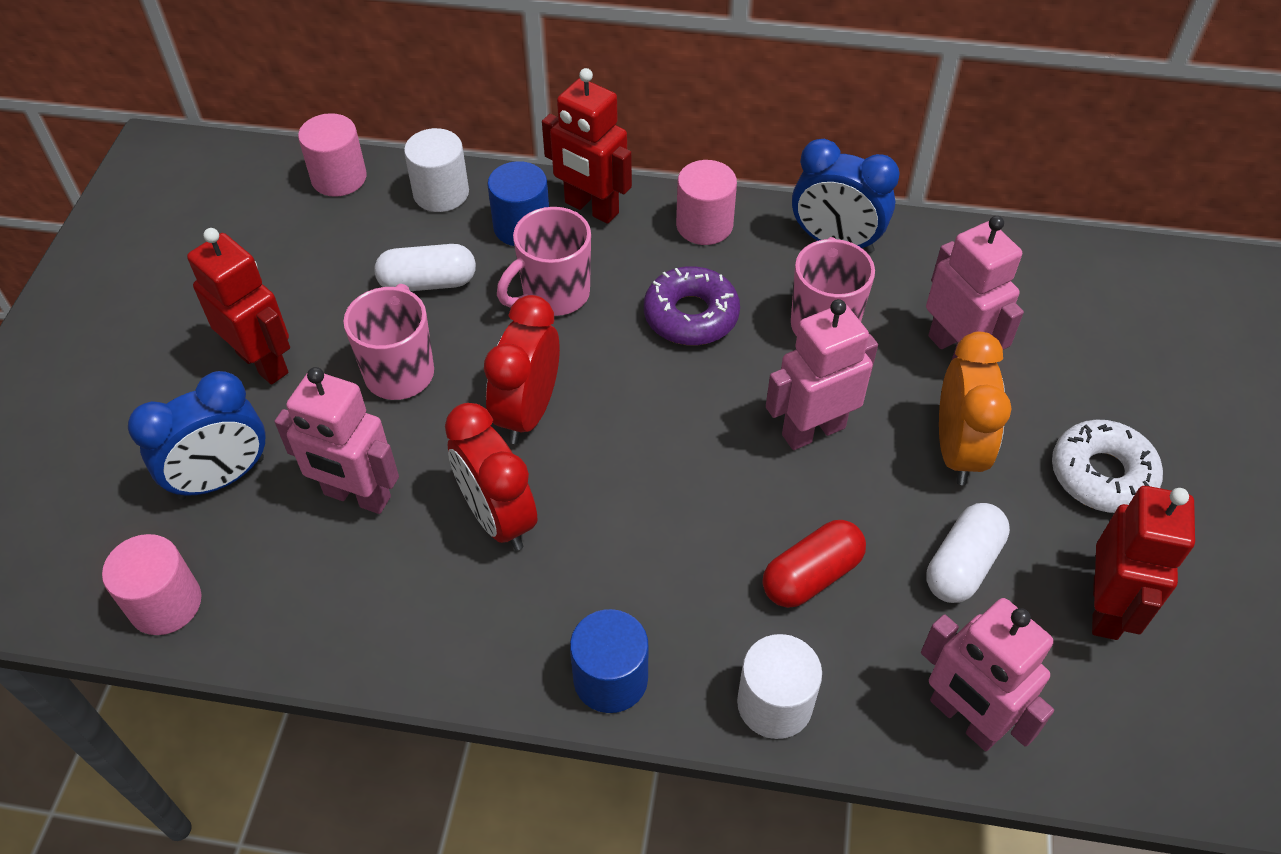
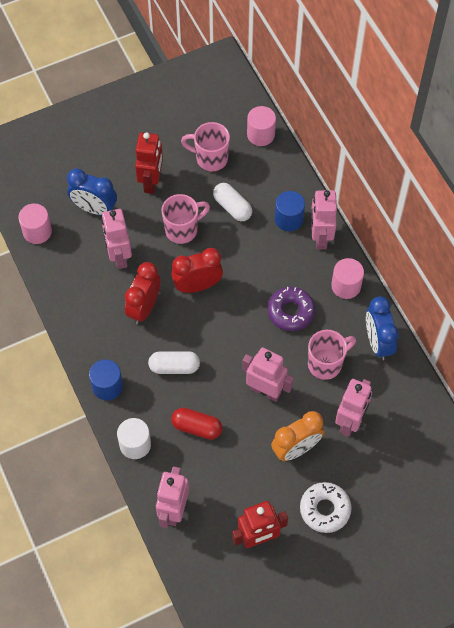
camera: 55 degrees right, 10 degrees up
white cylinder [404,128,469,212] -> none
pink mug [497,207,591,316] -> pink mug moved to [181,122,230,171]
red robot [542,68,632,224] -> pink robot [311,190,337,250]
white capsule [926,503,1010,603] -> white capsule moved to [148,351,200,374]

